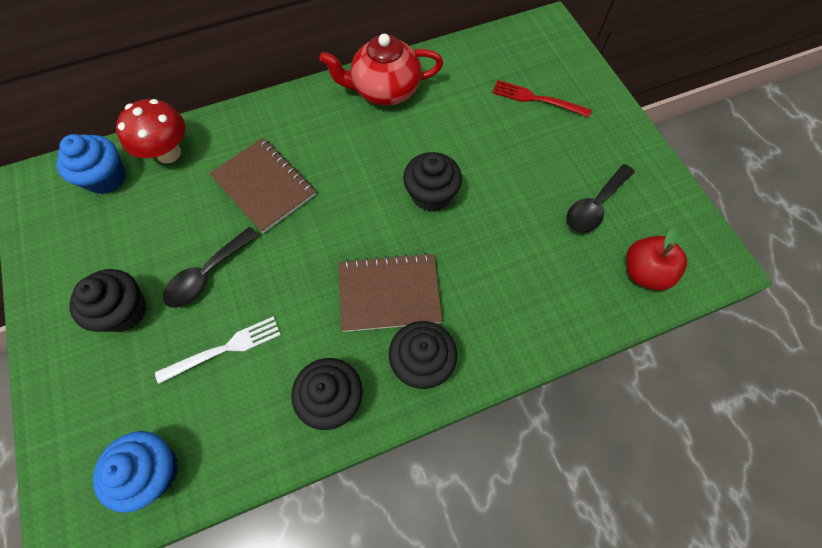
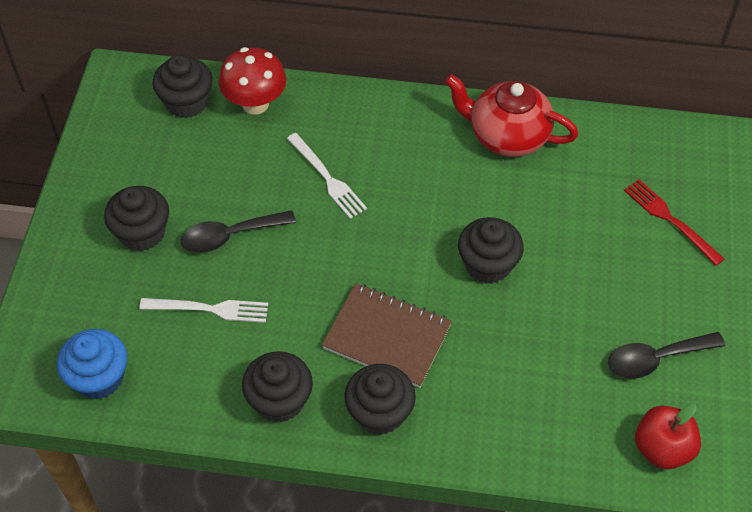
camera: 30 degrees right, 10 degrees down
blue cupcake [56,134,126,194] -> black cupcake [153,55,213,118]
brown notebook [209,138,316,233] -> white fork [287,133,367,219]

